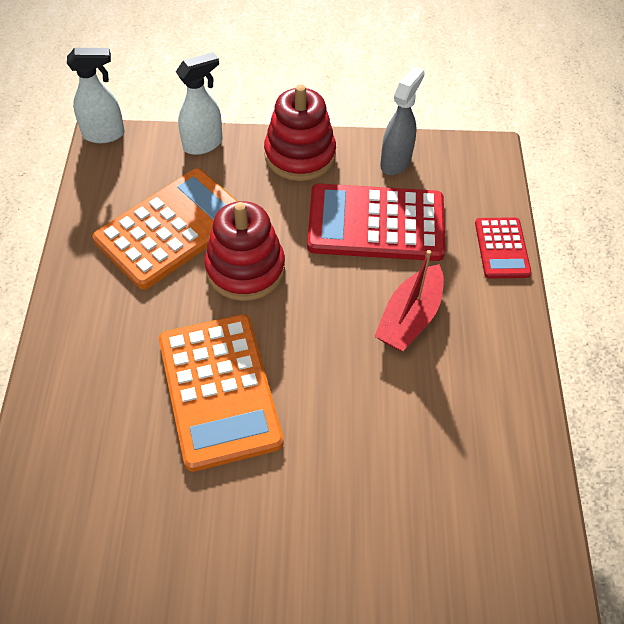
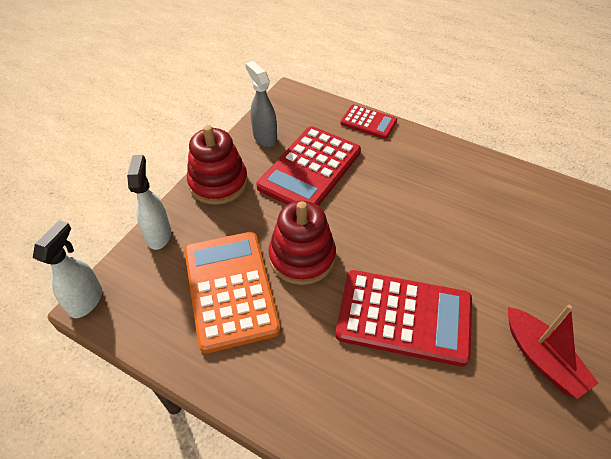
camera: 60 degrees left, 5 degrees down
orange calculator [159,314,284,472] -> red calculator [335,270,472,367]
red boat [374,250,444,351] -> red boat moved to [508,305,598,399]

